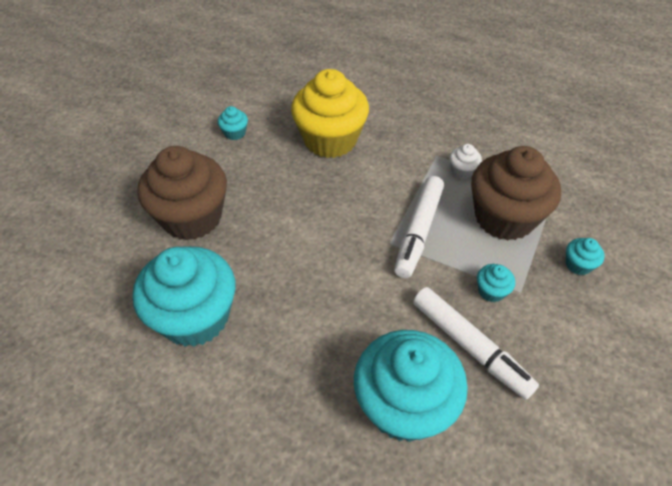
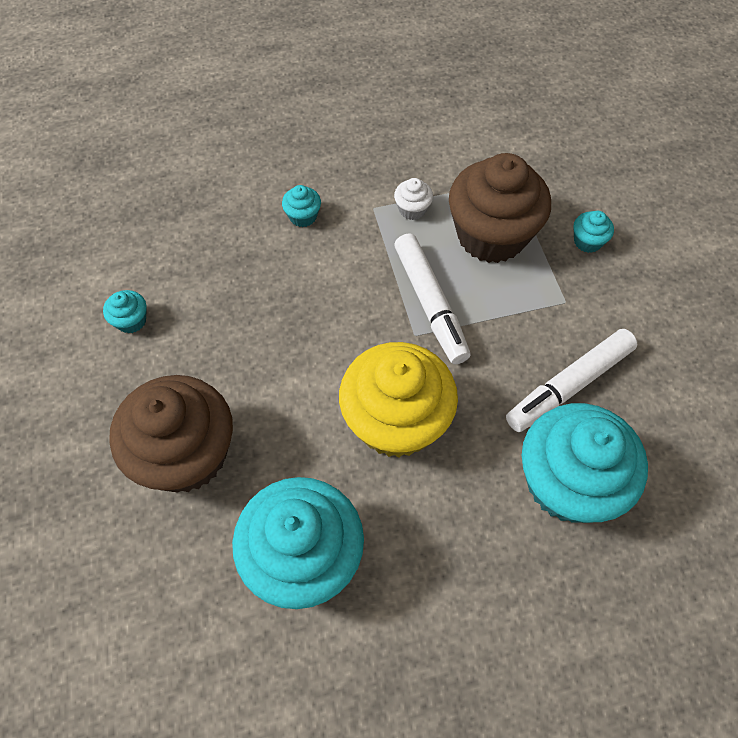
camera: 40 degrees left, 10 degrees up
yellow cupcake [291,69,369,158] -> yellow cupcake moved to [339,342,458,457]
white marker [413,287,539,399] -> white marker turned 135 degrees clockwise [506,329,638,432]
turquoise cupcake [477,264,515,302] -> turquoise cupcake moved to [282,185,321,227]

